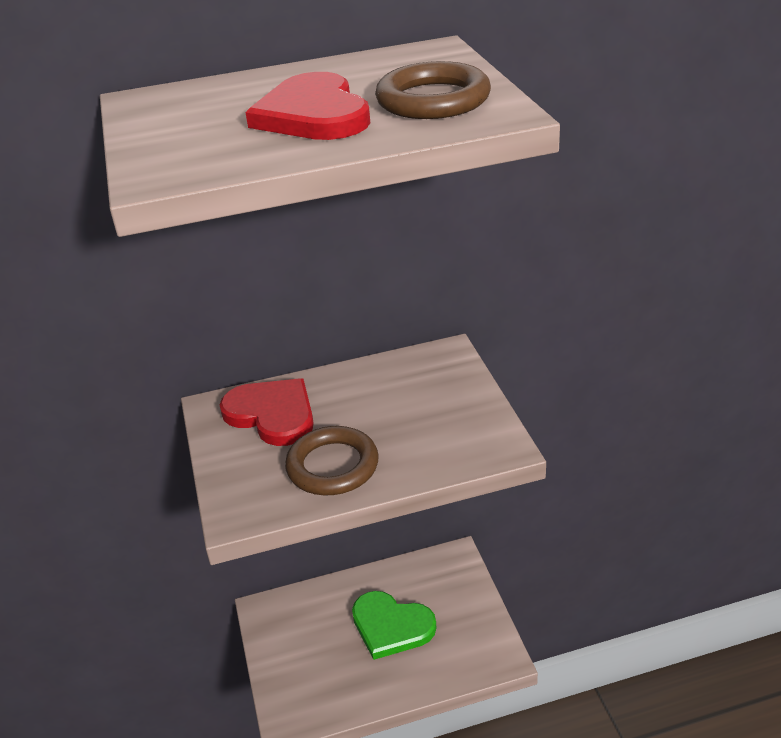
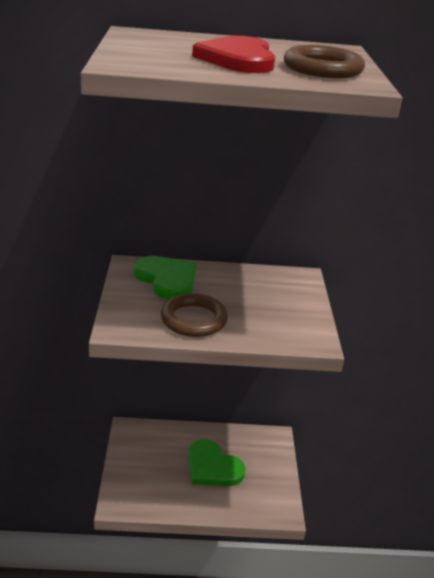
camera: 10 degrees right, 5 degrees down
red heart [220,378,314,446] -> green heart [134,256,196,300]

